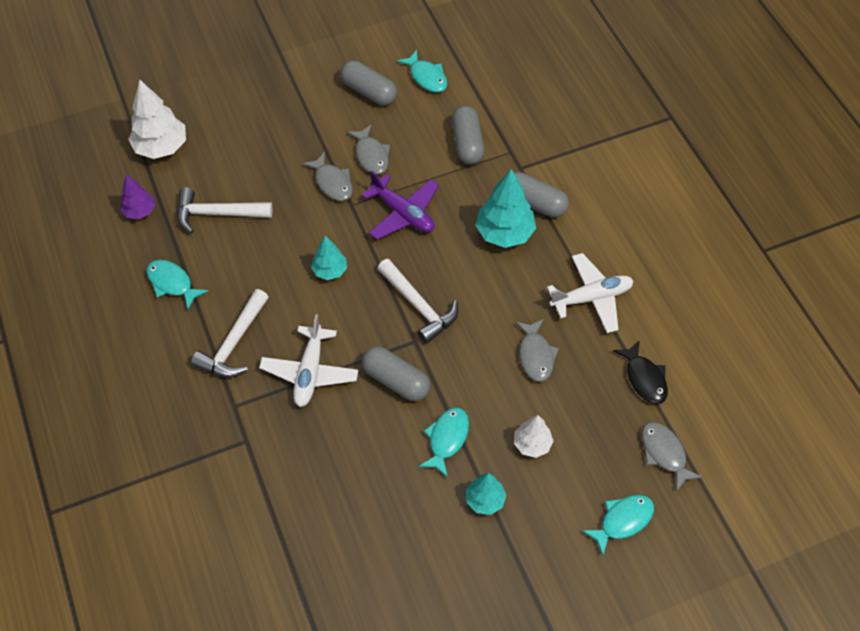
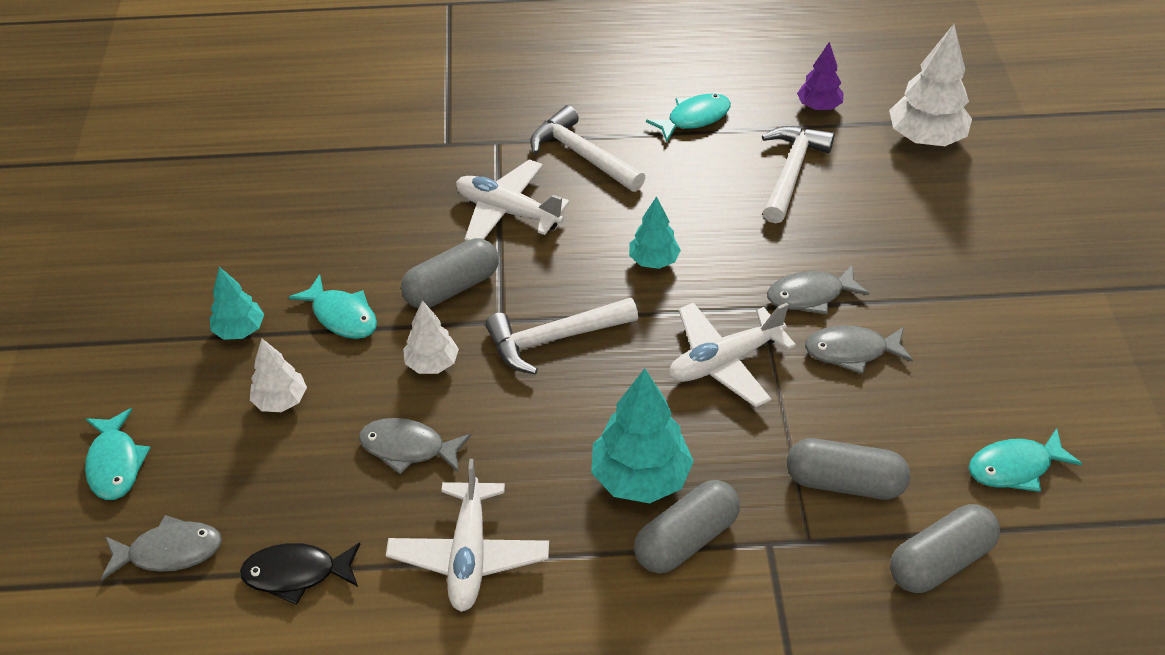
camera: 110 degrees right, 10 degrees down
grey capsule [340,60,397,106] -> grey capsule moved to [890,504,1000,593]
purple plane [361,170,439,240] -> white plane [669,302,796,407]
none -> white tree [403,300,459,374]

